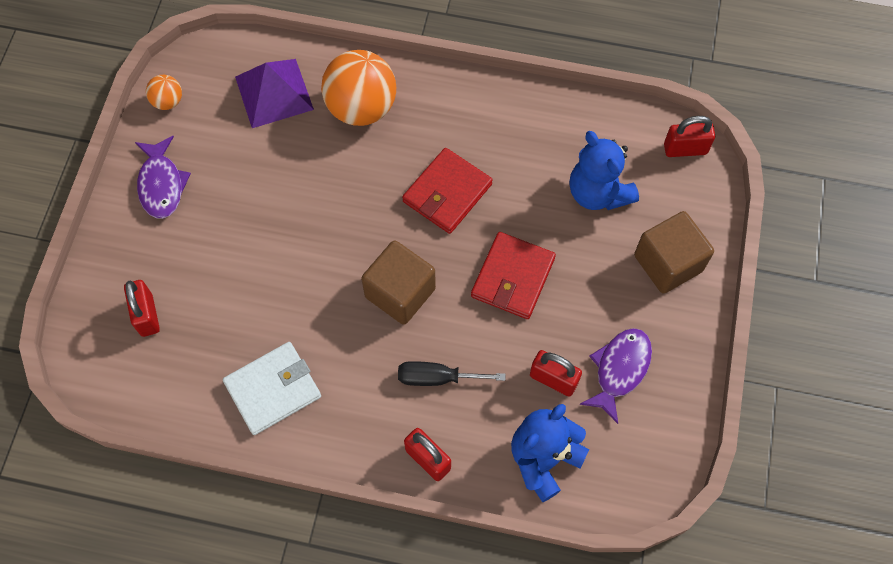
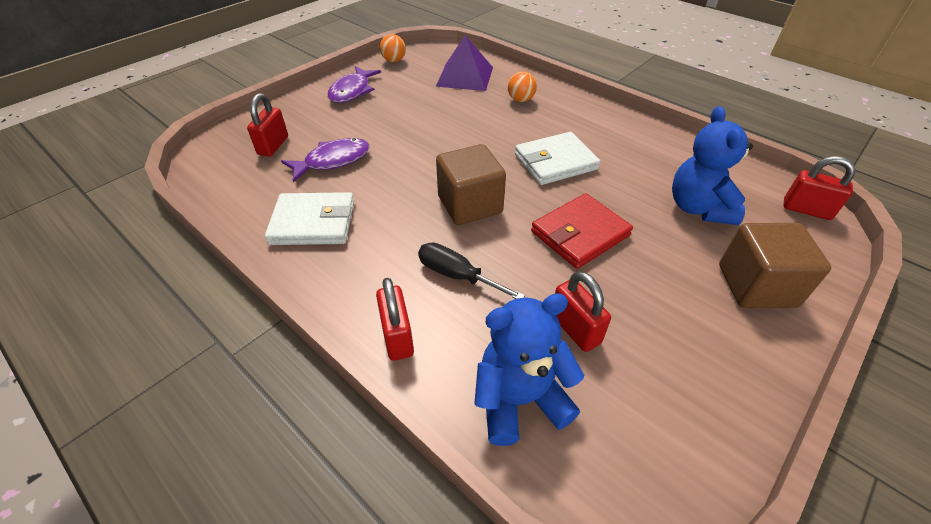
camera: 30 degrees right, 20 degrees down
orange ball [321,50,396,126] -> orange ball [508,71,537,102], size x0.48
red wallet [402,148,492,234] -> white wallet [515,132,600,185]
purple fish [579,328,652,424] -> purple fish moved to [281,138,370,183]

